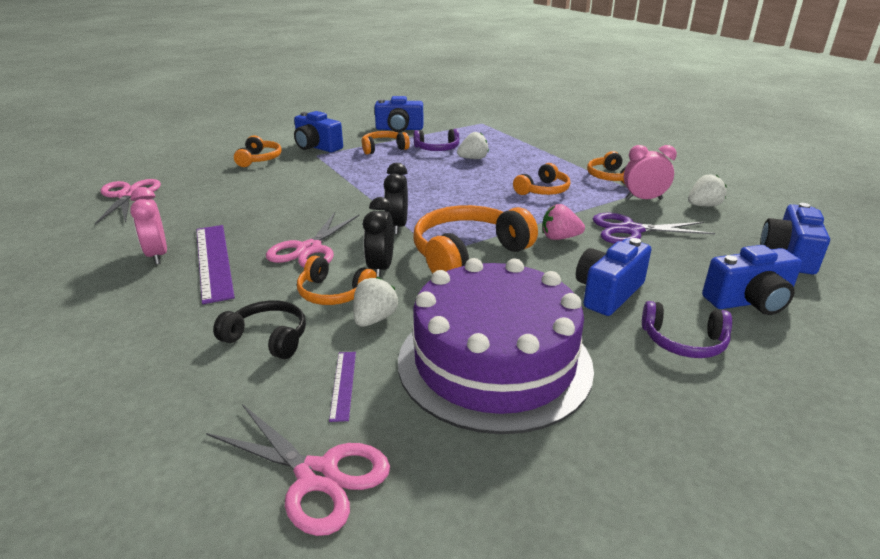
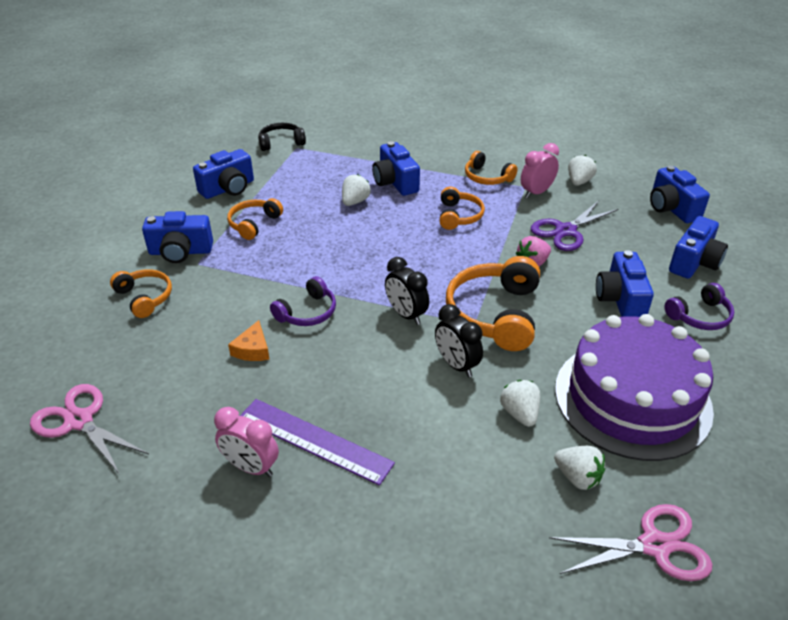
camera: 40 degrees left, 10 degrees up
black headphones [213,300,306,359] -> black headphones moved to [258,123,306,151]
pink scissors [266,213,359,267] -> none
orange headphones [297,256,377,305] -> none
purple ruler [329,352,356,422] -> white strawberry [554,446,605,490]
purple headphones [414,129,459,151] -> purple headphones moved to [270,276,336,326]
none -> orange cheese [228,320,269,361]
none -> blue camera [372,141,420,196]

